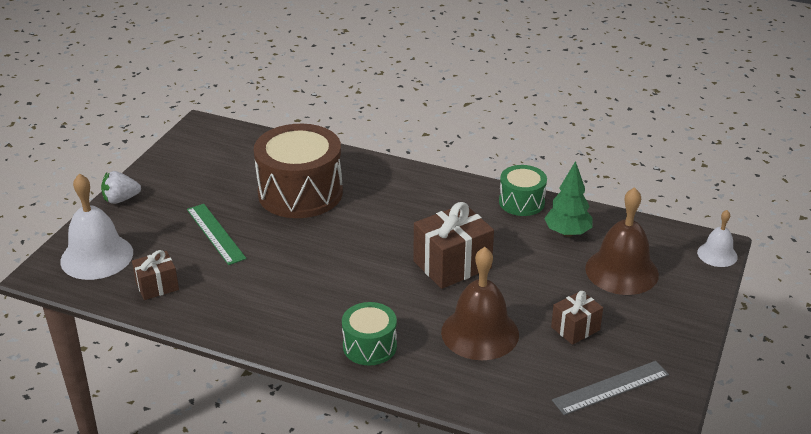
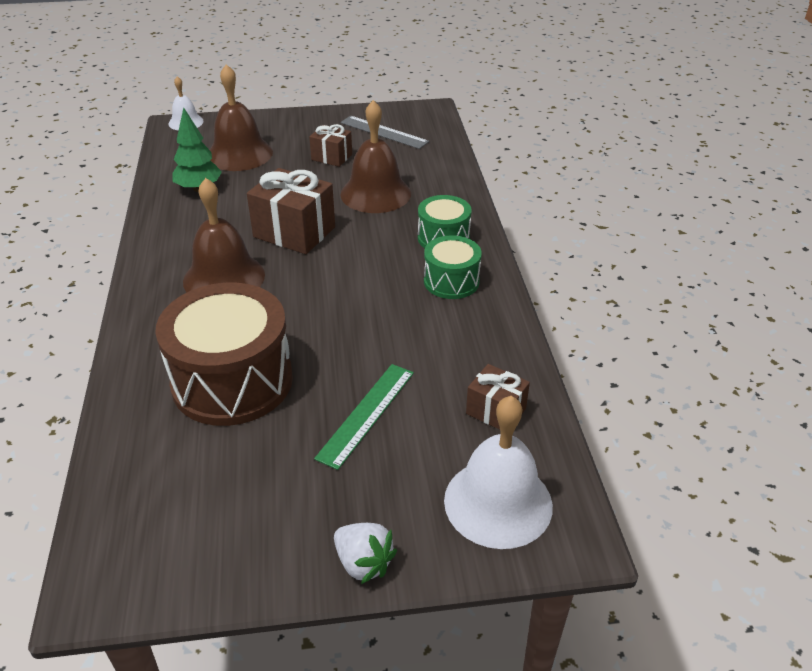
camera: 120 degrees left, 5 degrees up
green drum [499,165,547,216] -> green drum moved to [424,235,482,299]
none -> brown bell [183,178,265,292]

